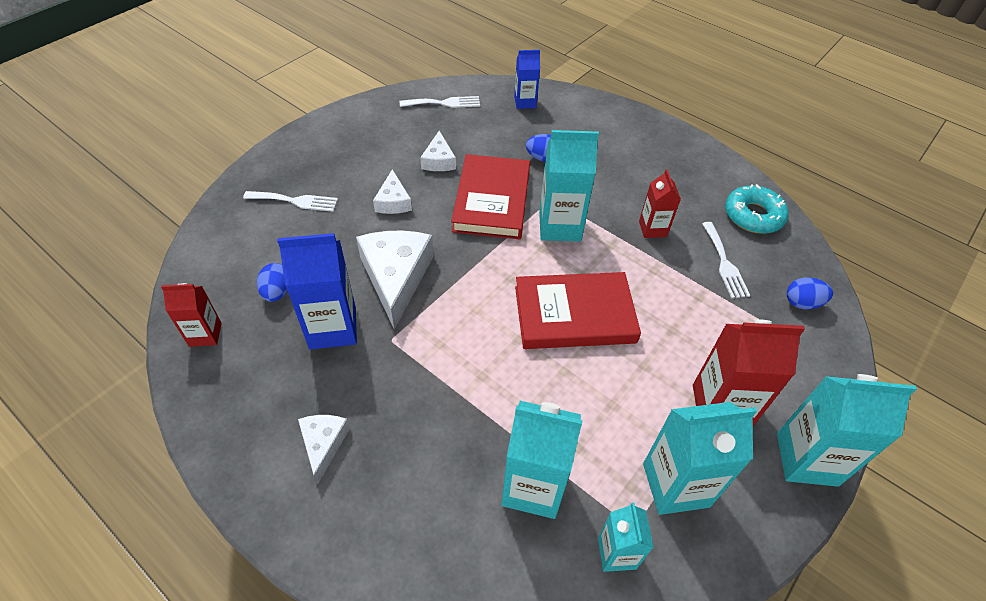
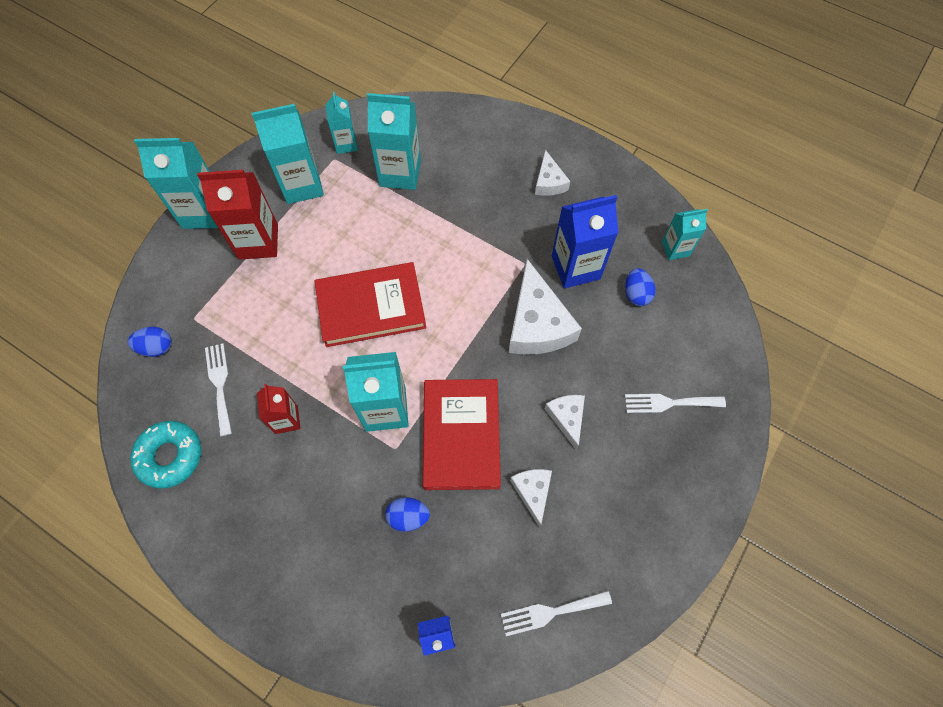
camera: 175 degrees right, 15 degrees up
red carton [161,283,222,347] -> turquoise carton [662,209,708,260]

